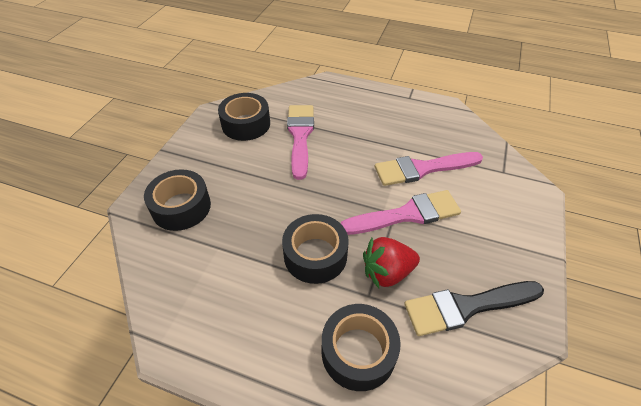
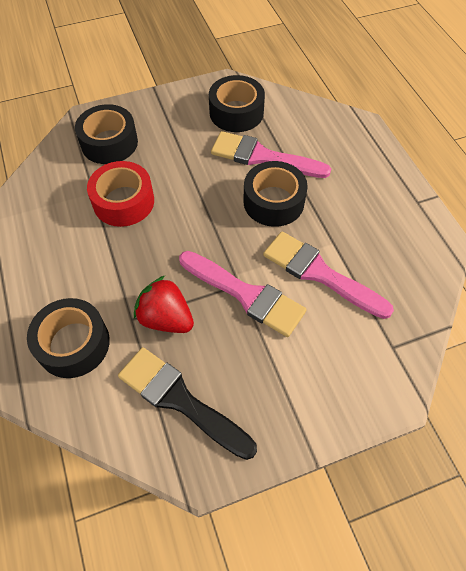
camera: 50 degrees right, 10 degrees up
black tape [282,214,349,284] -> black tape moved to [243,161,308,227]
pink brush [287,105,314,180] -> pink brush turned 120 degrees counterclockwise [211,131,331,178]
none -> red tape [87,161,154,227]

